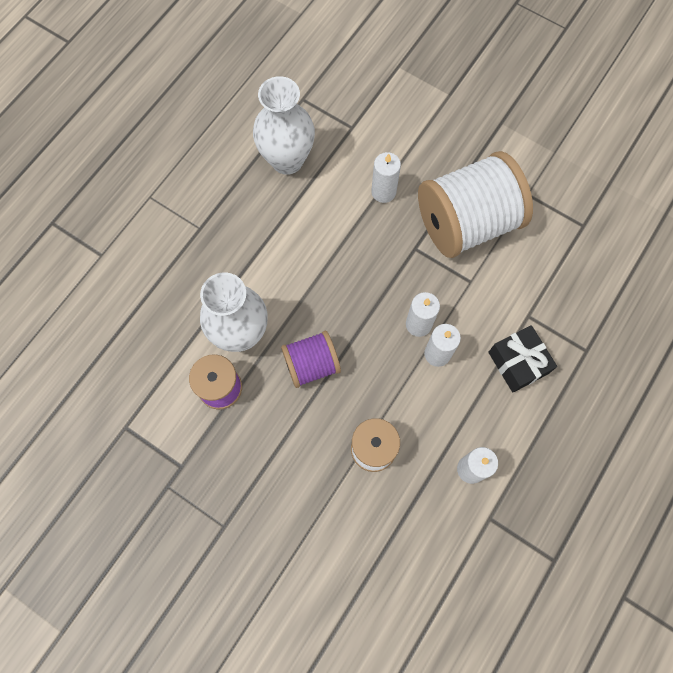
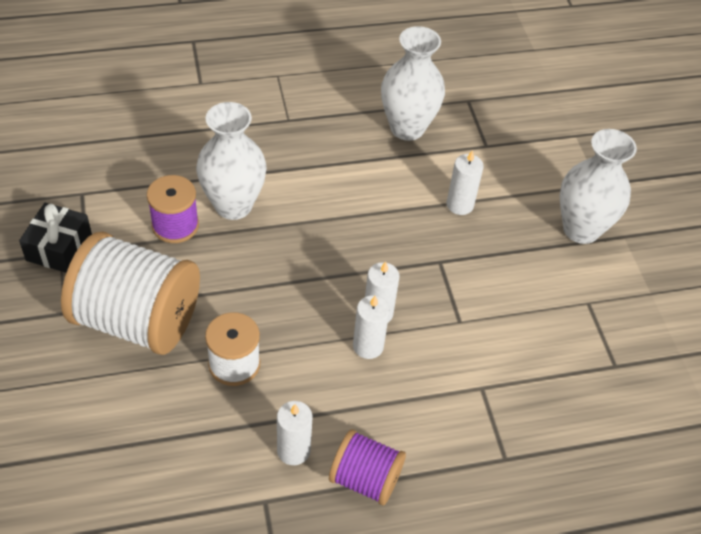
camera: 40 degrees right, 20 degrees down
purple spool [281,331,341,388] -> purple spool moved to [329,429,406,505]
white spool [418,151,533,258] -> white spool moved to [61,232,200,355]
black gift [488,325,557,393] -> black gift moved to [19,203,92,273]
none -> white vase [560,129,637,244]

